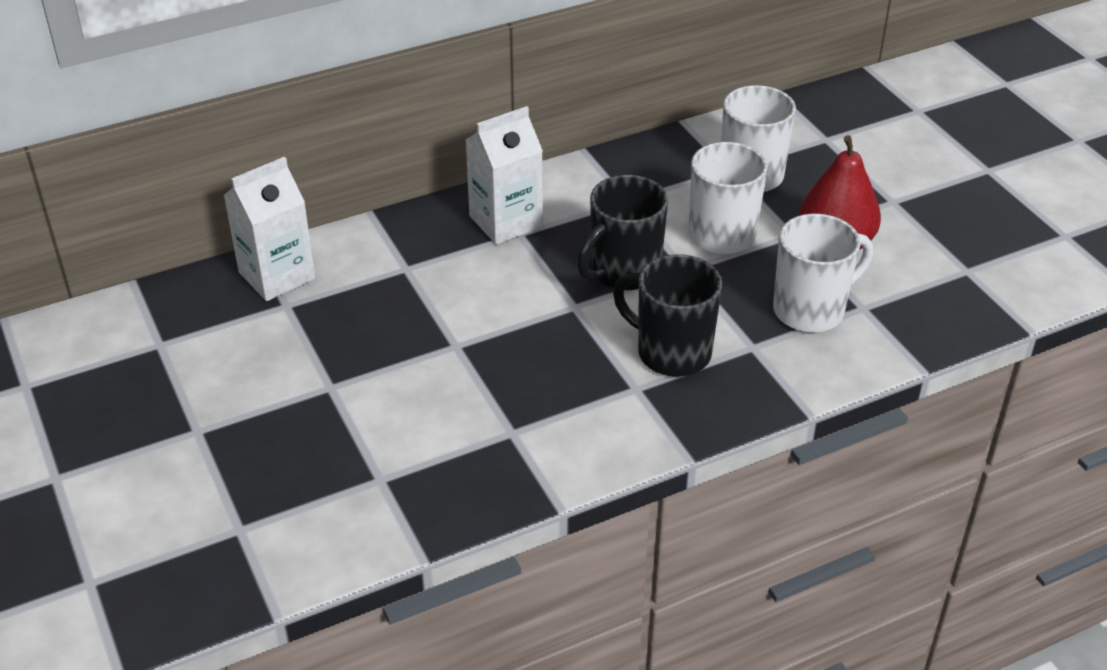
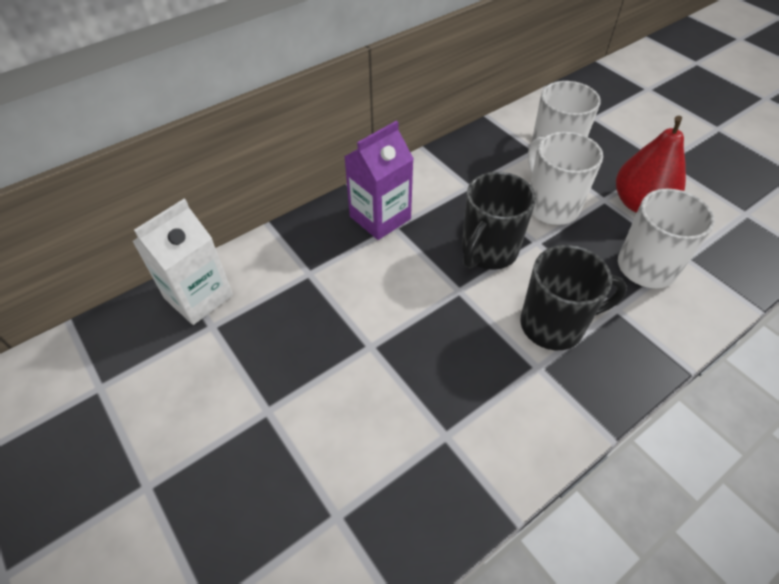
camera: 10 degrees left, 10 degrees up
white carton [466,106,543,244] -> purple carton [344,121,414,240]
black mug [613,254,722,377] -> black mug turned 150 degrees clockwise [520,245,627,350]

